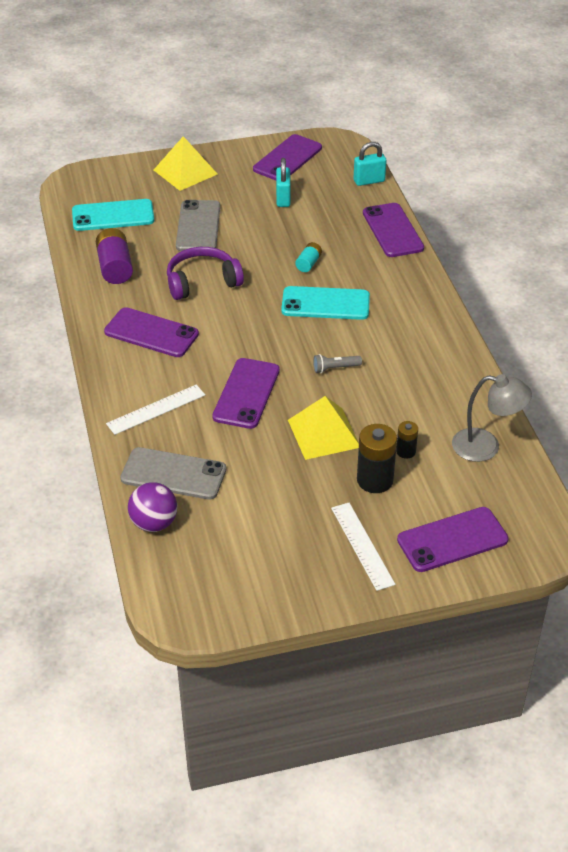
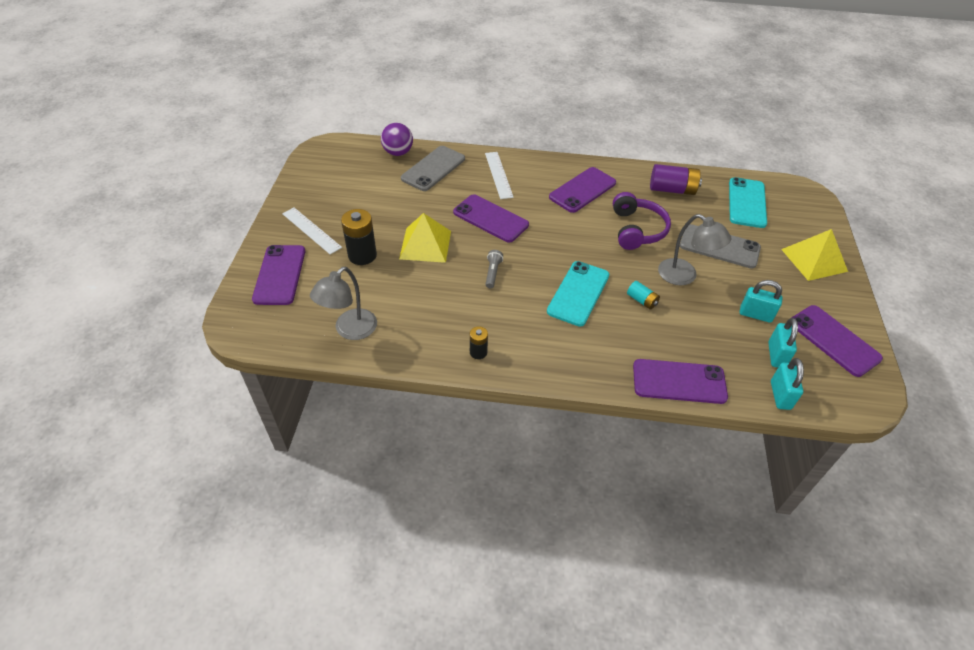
camera: 110 degrees right, 5 degrees up
white ruler [331,503,395,591] -> white ruler turned 45 degrees clockwise [282,207,342,255]
black battery [396,421,418,459] -> black battery moved to [470,326,488,359]
none -> grey lamp [658,214,731,285]
none -> turquoise padlock [768,318,798,367]

